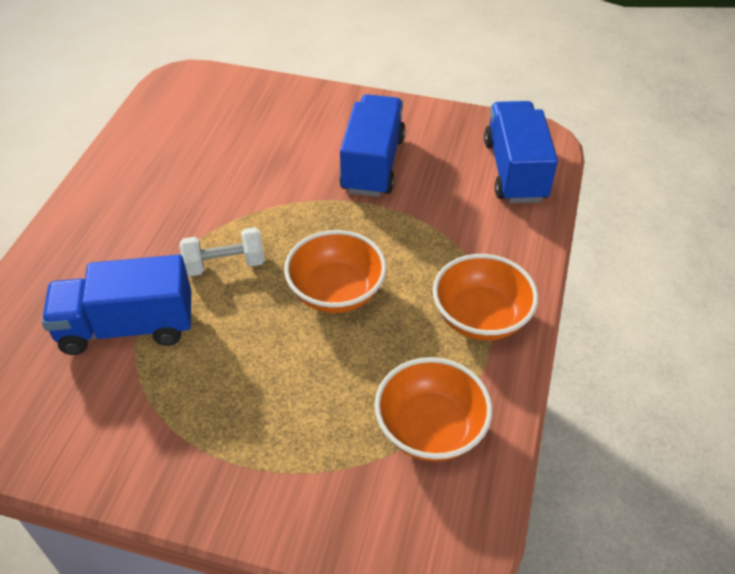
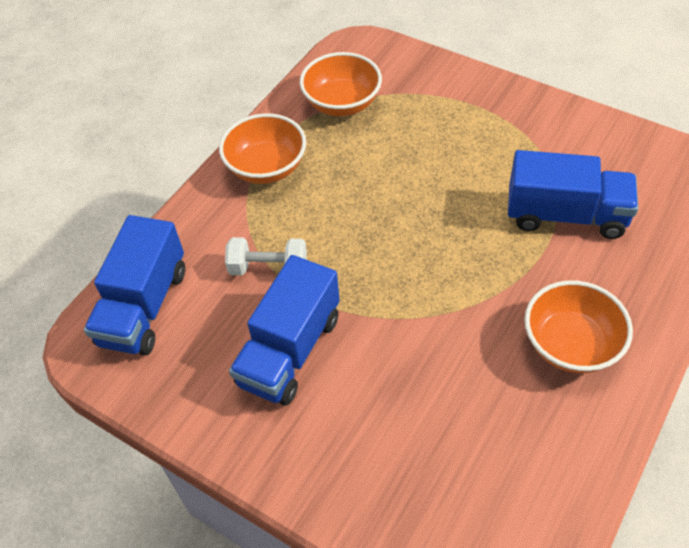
camera: 160 degrees left, 5 degrees up
white dumbbell [179,227,265,276] -> white dumbbell moved to [225,237,307,275]
orange bowl [284,230,387,313] -> orange bowl moved to [524,280,633,373]

